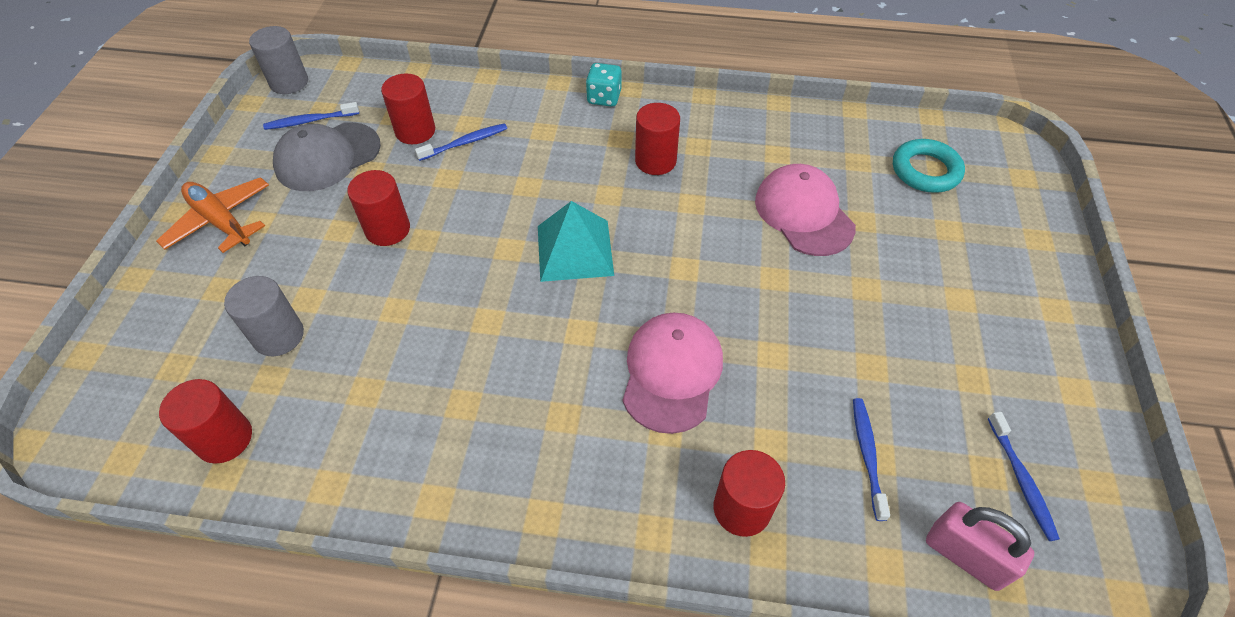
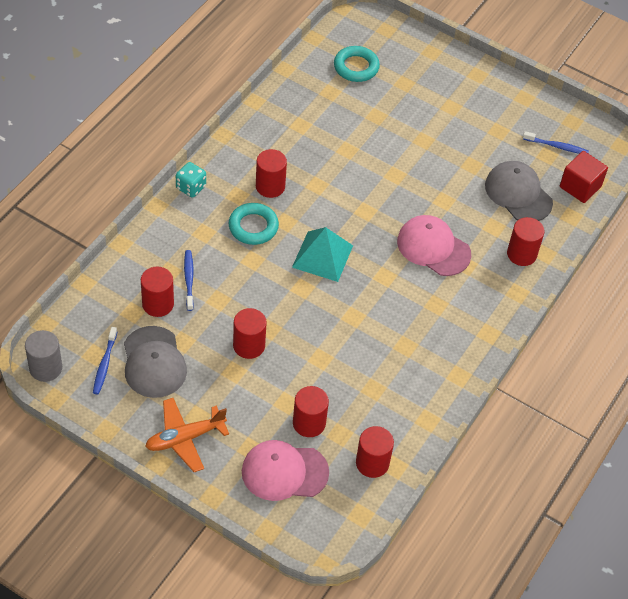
camera: 70 degrees left, 0 degrees up
grey cylinder [224,276,304,356] -> red cylinder [293,386,329,437]
pink cap [755,164,856,256] -> pink cap moved to [242,440,329,501]
blue toothbrush [853,398,890,521] -> grey cap [485,161,553,221]
pink padlock [926,502,1034,591] -> red cube [560,151,608,203]
none -> turquoise ring [229,203,279,245]

